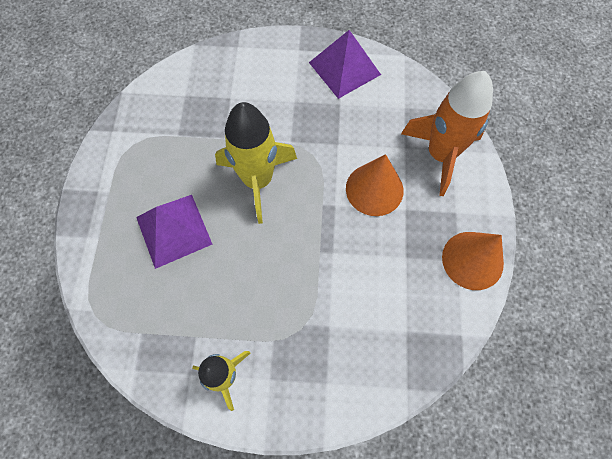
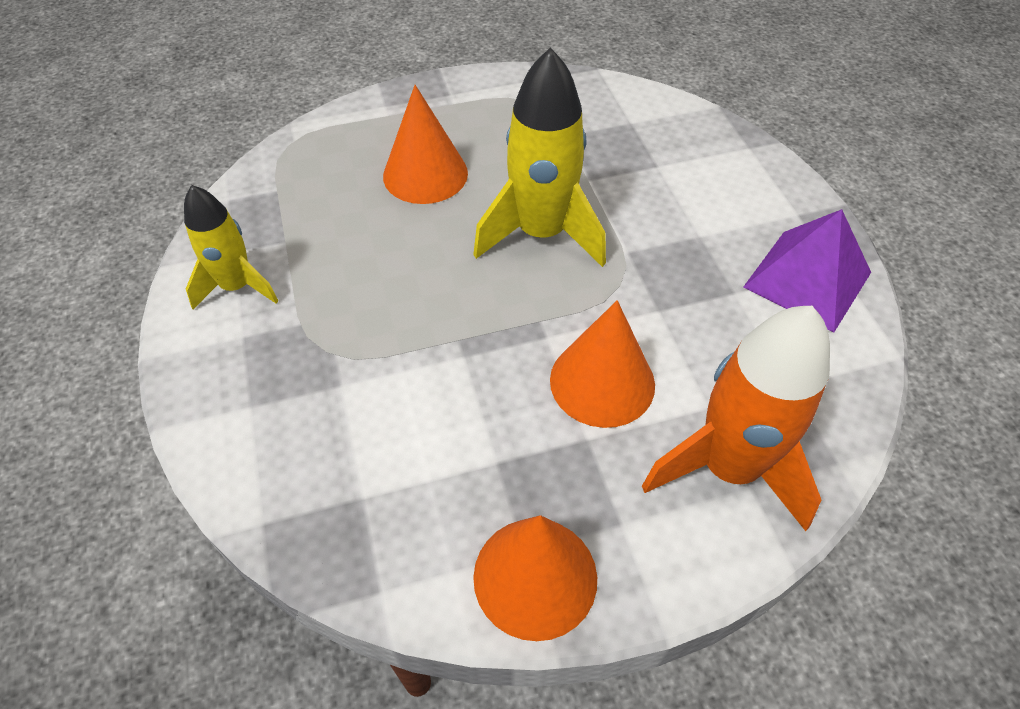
camera: 70 degrees right, 15 degrees down
purple pyramid [136,195,212,269] -> orange cone [383,85,468,204]

